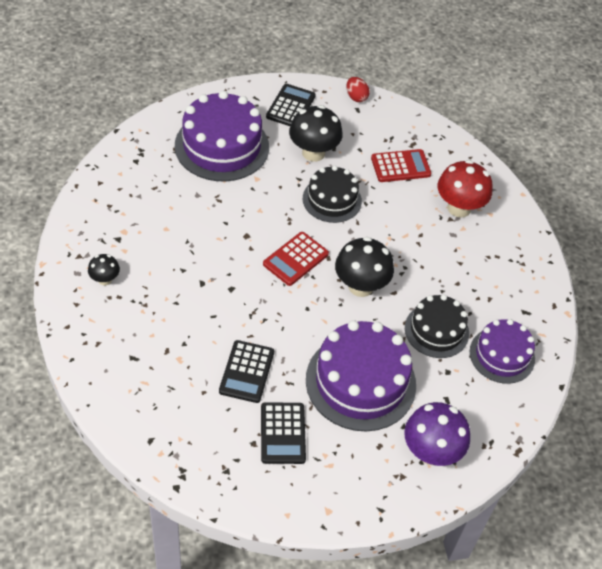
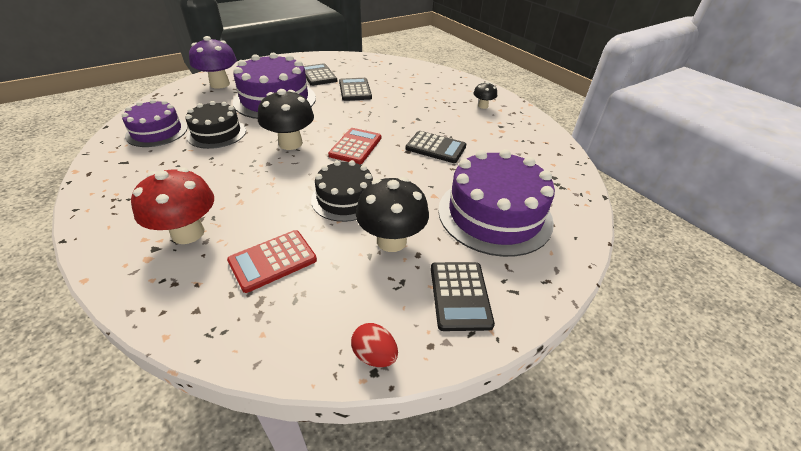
camera: 160 degrees right, 10 degrees down
none -> black calculator [406,131,466,163]

